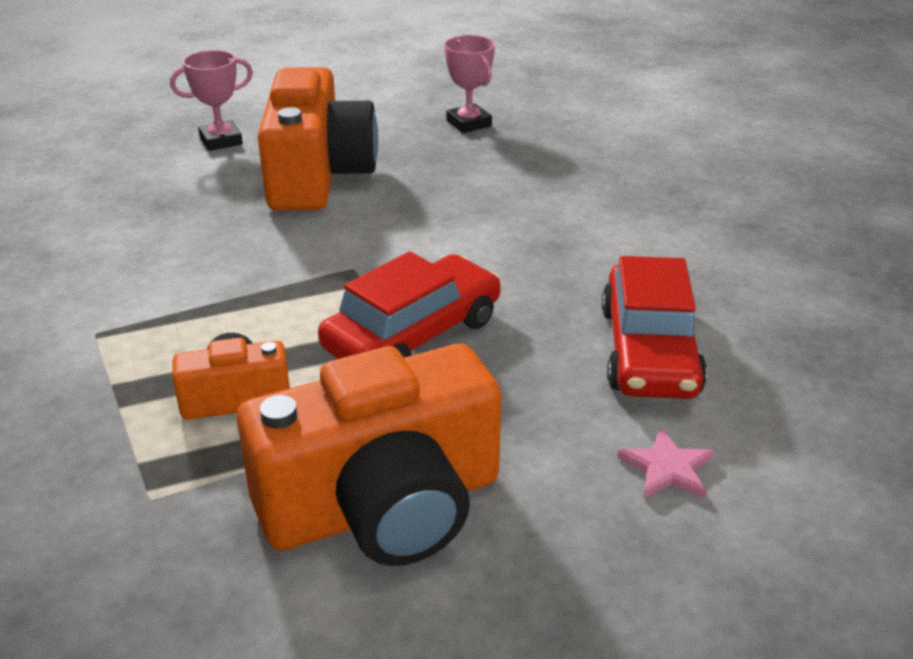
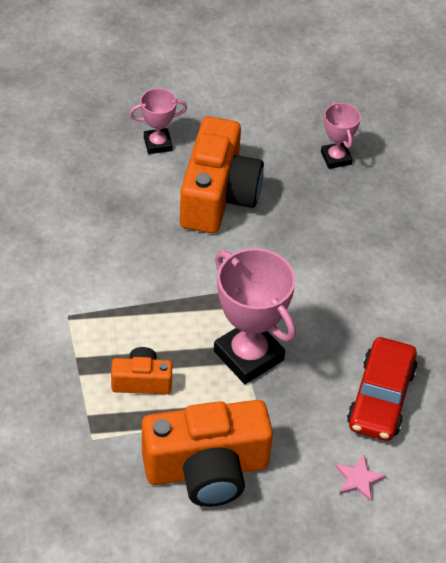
camera: 10 degrees right, 15 degrees up
red car [318,252,501,359] -> pink trophy [214,248,296,384]

